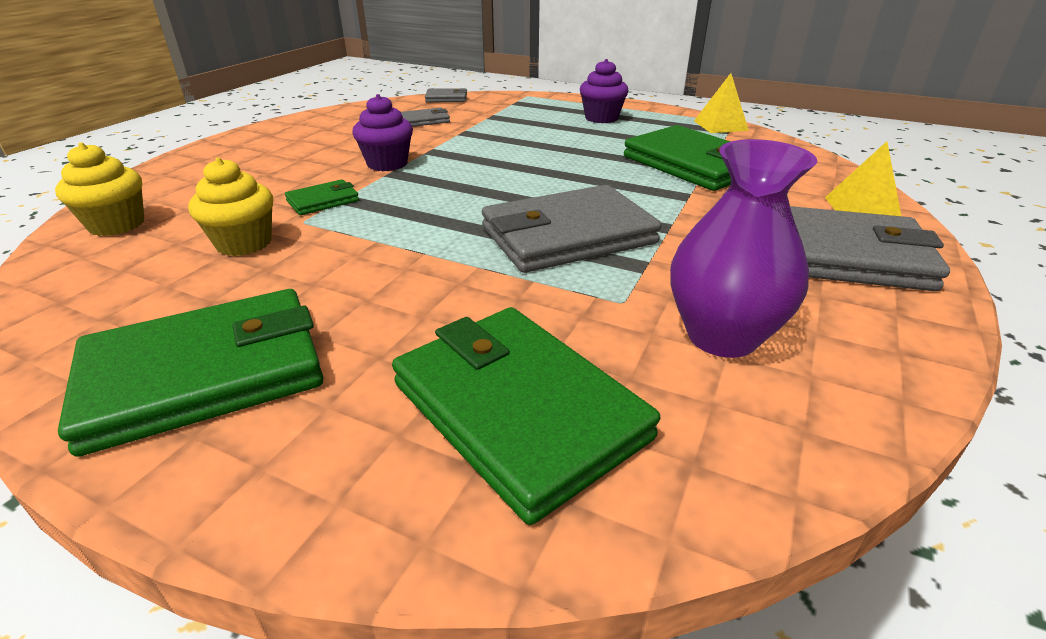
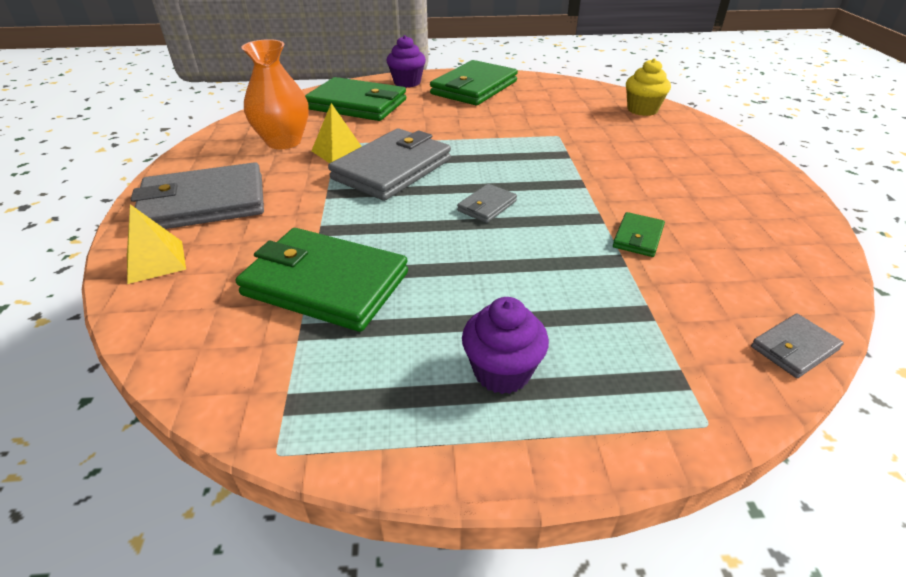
camera: 150 degrees right, 5 degrees up
yellow cupcake [188,158,273,256] -> none
green wallet [285,179,359,215] -> green wallet moved to [613,212,665,257]
purple cupcake [352,94,413,171] -> purple cupcake moved to [386,35,426,88]
grey wallet [401,108,450,127] -> grey wallet moved to [457,184,517,223]
purple vase [670,139,817,358] -> orange vase [241,39,309,149]
yellow pyramid [694,73,749,133] -> yellow pyramid moved to [311,103,362,163]

